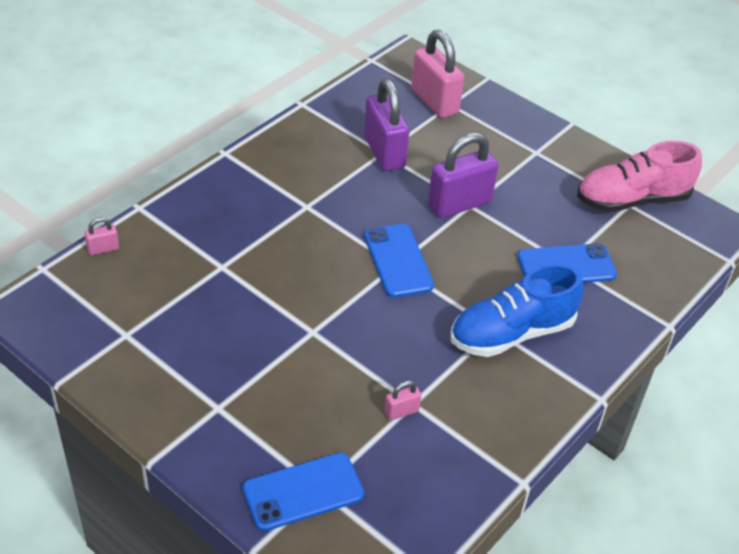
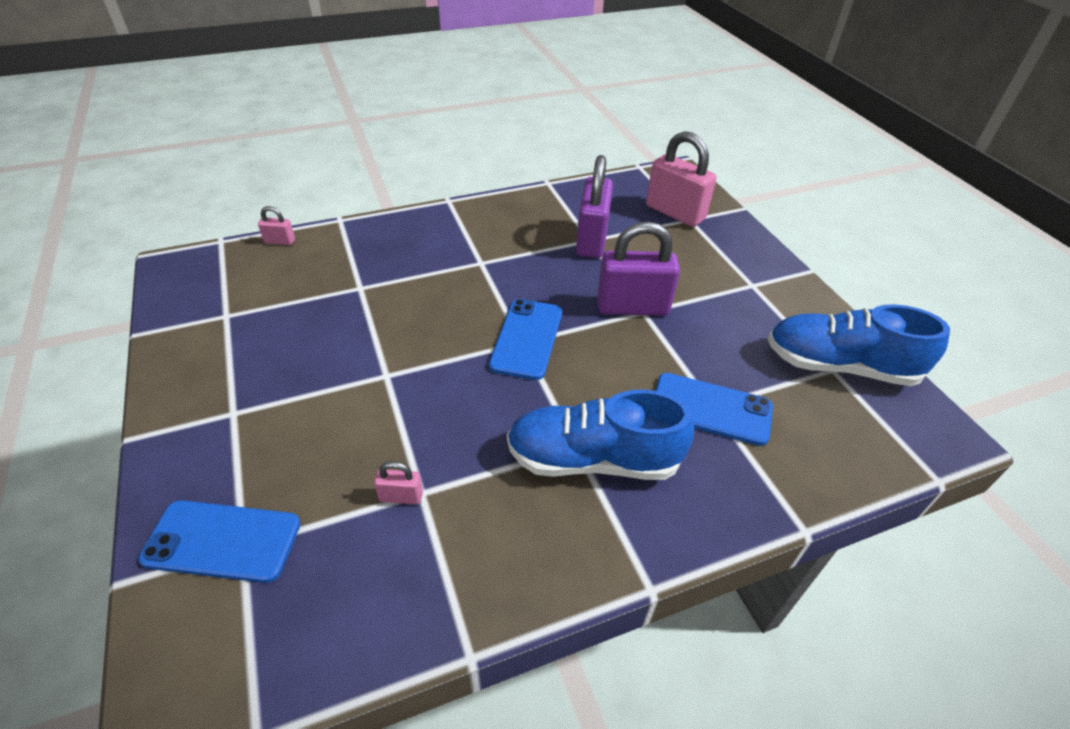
camera: 30 degrees right, 0 degrees up
pink padlock [411,30,464,118] -> pink padlock turned 45 degrees counterclockwise [646,131,716,227]
pink shoe [577,141,702,212] -> blue shoe [768,304,950,386]

